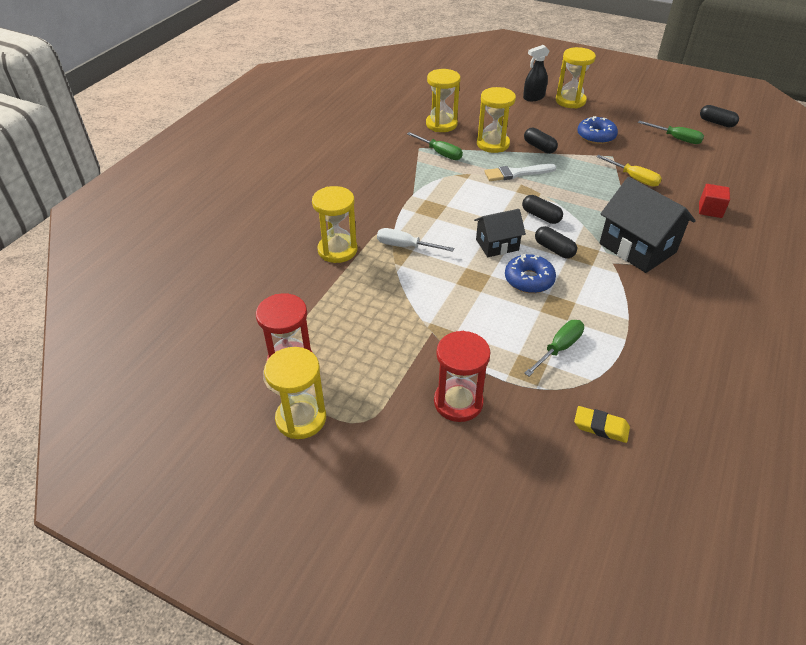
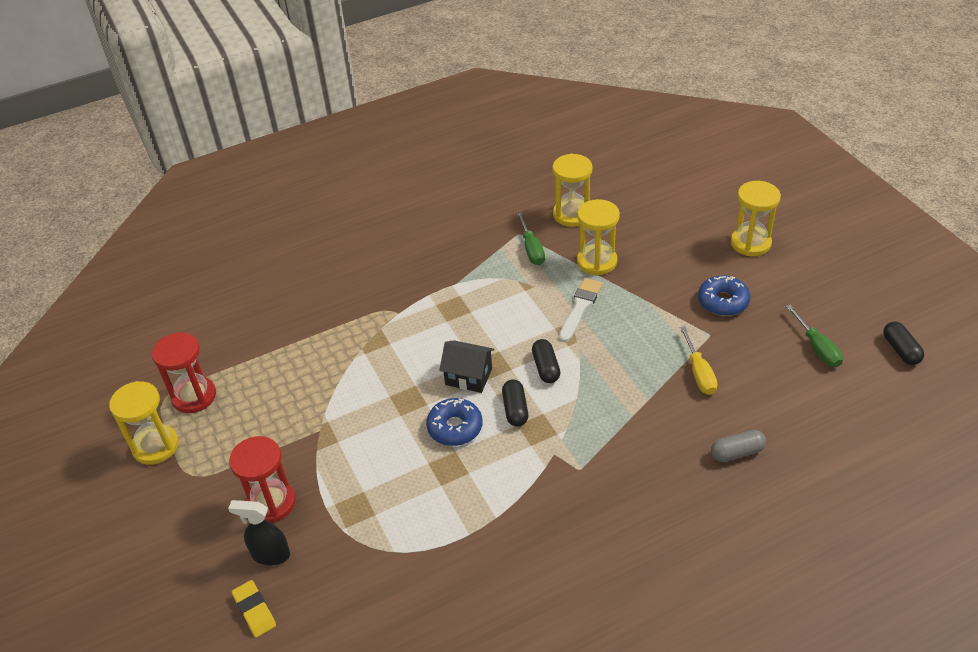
camera: 40 degrees right, 0 degrees up
yellow hourglass [312,186,357,263] -> none
white screwdriver [377,228,454,252] -> none
white brush [485,164,556,181] -> white brush turned 90 degrees clockwise [559,278,603,342]
black spray bottle [523,45,549,101] -> black spray bottle moved to [228,500,290,565]
black capsule [524,128,558,154] -> none
green screwdriver [524,320,584,376] -> none
yellow eraser [574,406,630,443] -> yellow eraser moved to [232,580,276,637]
black house [599,177,696,273] -> none
red cube [699,184,730,218] -> grey capsule [711,430,766,462]

